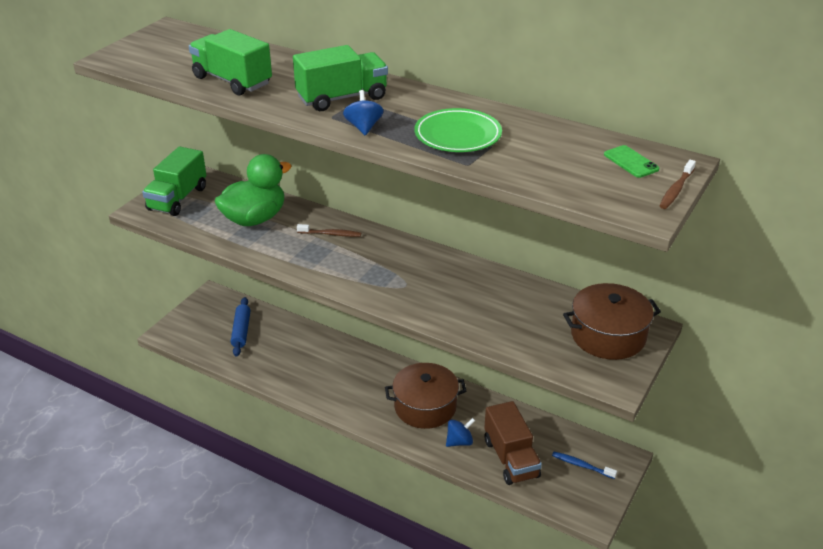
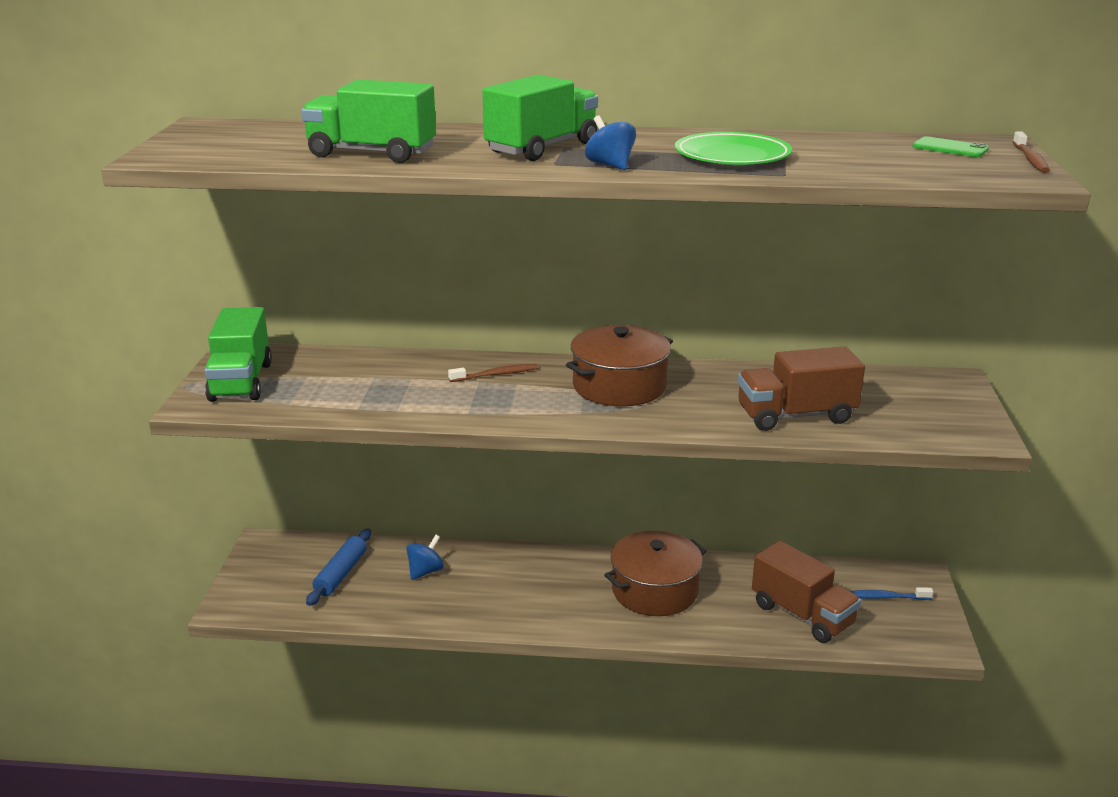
camera: 25 degrees left, 10 degrees down
green duck [214,154,292,226] -> none
blue rolling pin [231,297,251,357] -> blue rolling pin turned 45 degrees clockwise [306,528,371,606]
blue spinning top [446,418,475,447] -> blue spinning top moved to [406,535,444,580]
brown pot [563,283,661,360] -> brown pot moved to [566,325,673,406]
none -> brown truck [738,346,865,431]

